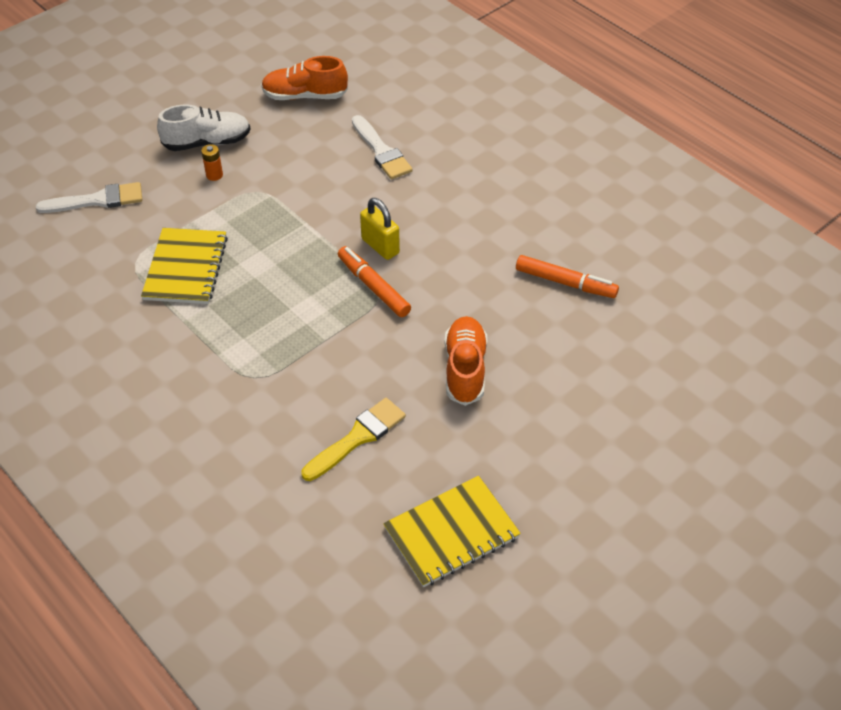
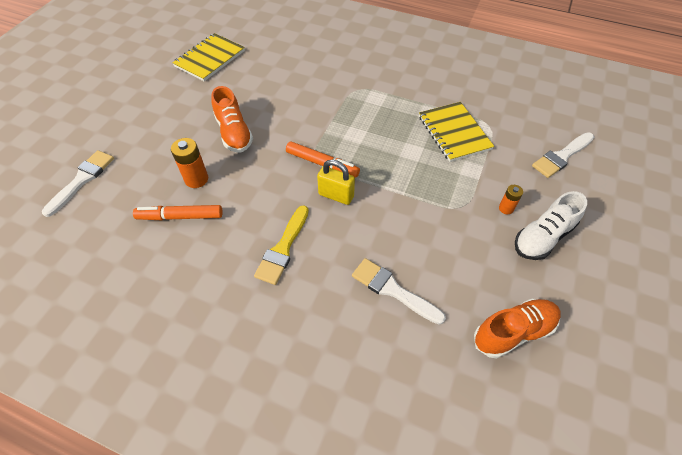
camera: 155 degrees right, 5 degrees up
yellow brush [301,398,406,481] -> yellow brush moved to [254,205,309,285]
none -> white brush [42,150,114,217]
none -> orange battery [171,138,208,188]

